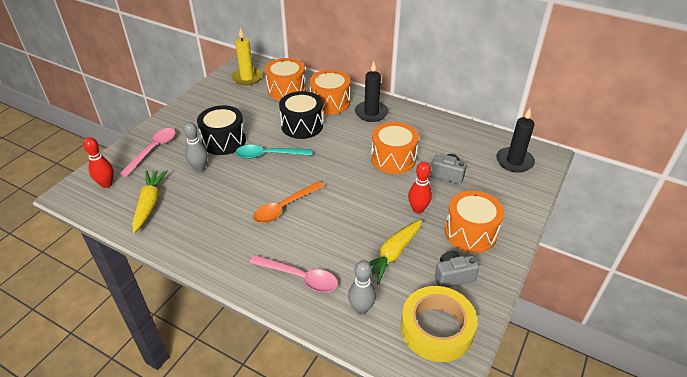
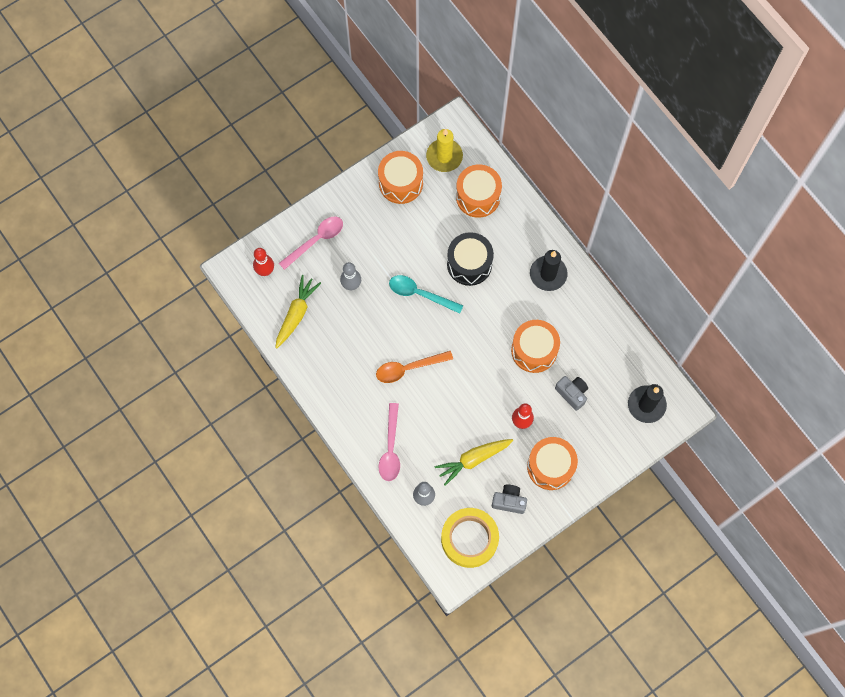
camera: 25 degrees right, 30 degrees up
black drum [197,105,246,155] -> none
pink spoon [249,255,338,292] -> pink spoon turned 45 degrees clockwise [379,403,400,481]
orange drum [309,70,350,114] -> orange drum moved to [378,151,423,204]

